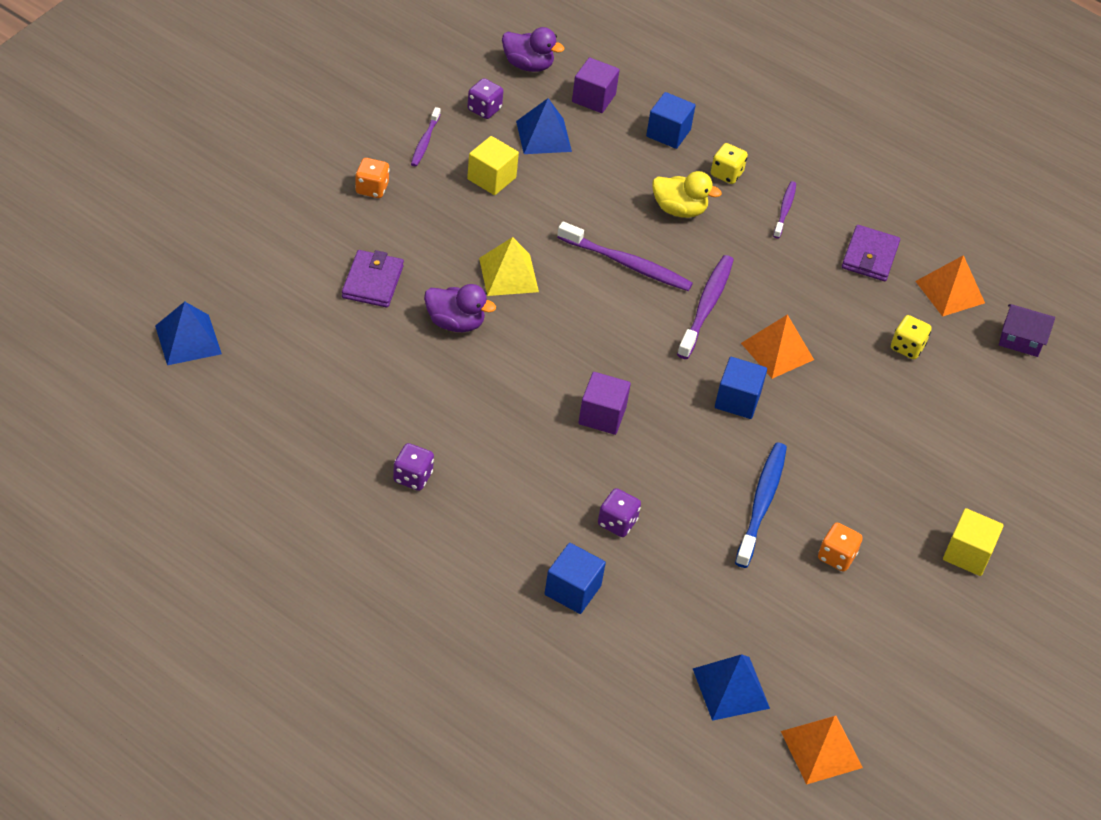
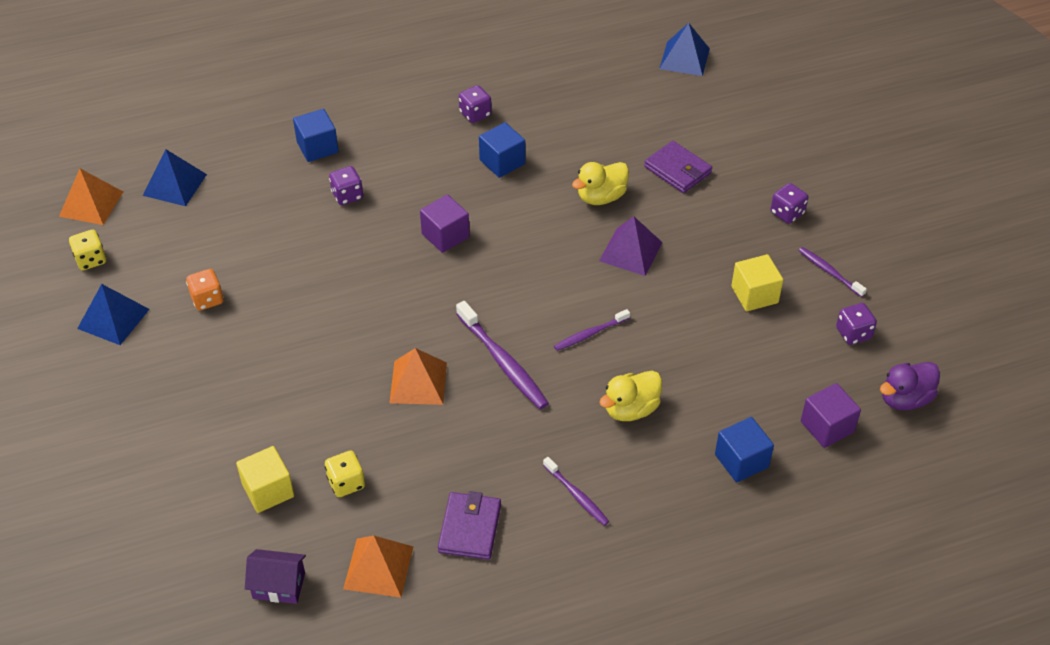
camera: 130 degrees right, 0 degrees up
orange dice [355,158,390,198] -> purple dice [770,183,808,224]
purple duck [424,284,496,332] -> yellow duck [572,162,629,205]
yellow pyramid [479,237,539,296] -> purple pyramid [599,216,663,276]
blue pyramid [516,98,572,154] -> blue pyramid moved to [77,284,150,345]
purple toothbrush [557,221,693,291] -> purple toothbrush [554,309,630,351], size x0.59
yellow dice [711,143,748,184] -> yellow dice moved to [69,230,106,271]
blue cube [715,357,767,419] -> blue cube moved to [479,122,525,178]
blue toothbrush [735,443,787,568] -> none
purple wallet [842,225,900,281] -> purple wallet turned 45 degrees clockwise [438,491,501,560]
yellow cube [943,508,1004,576] -> yellow cube moved to [236,446,294,513]
purple house [999,304,1055,357] -> purple house turned 45 degrees clockwise [245,549,306,604]

